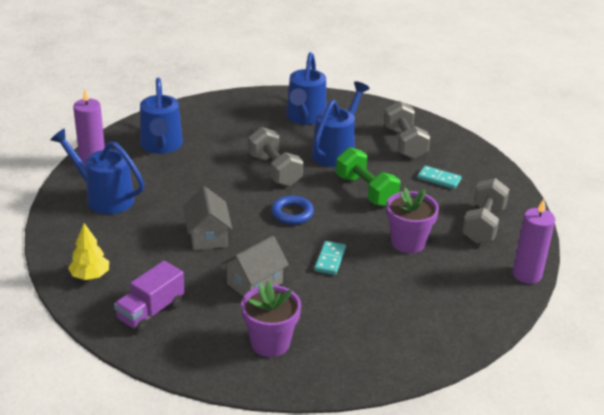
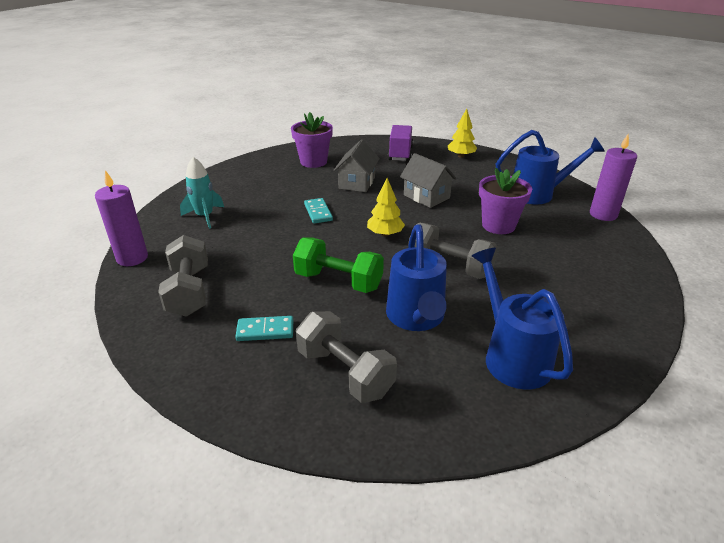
camera: 150 degrees right, 0 degrees up
blue watering can [140,78,183,154] -> none
blue ring [271,196,314,225] -> yellow tree [367,178,405,237]
purple flower pot [386,188,439,253] -> purple flower pot moved to [479,168,532,234]
none -> turquoise rocket [180,157,224,229]

